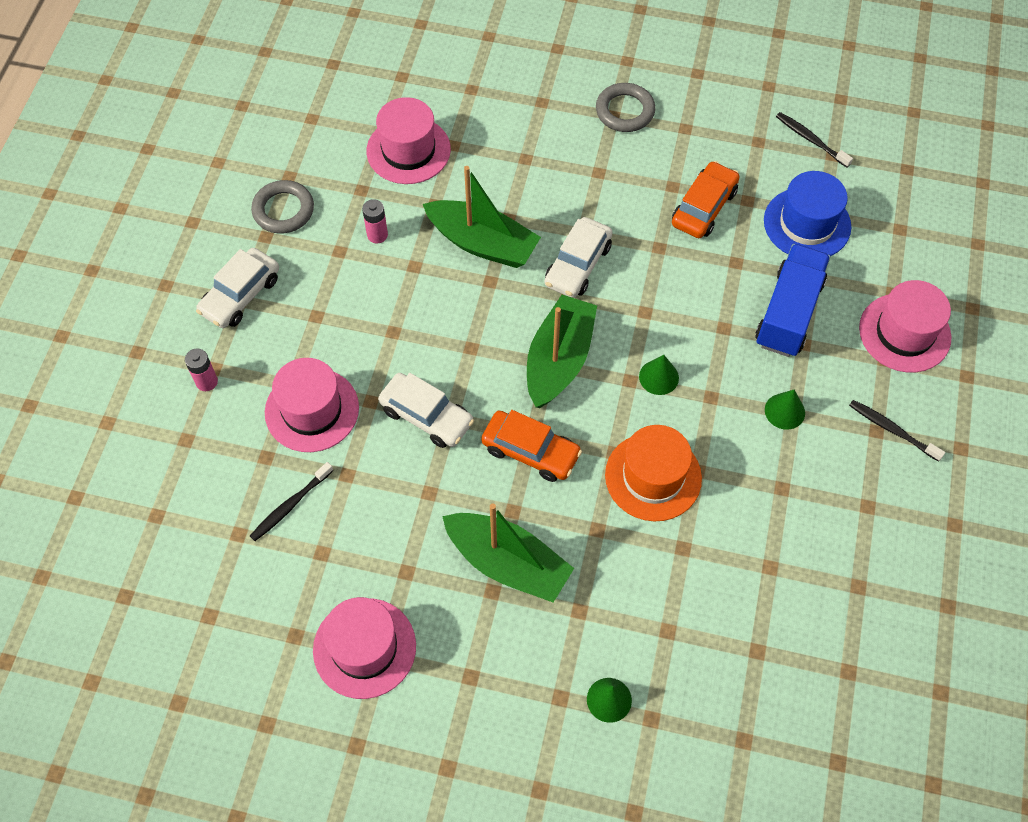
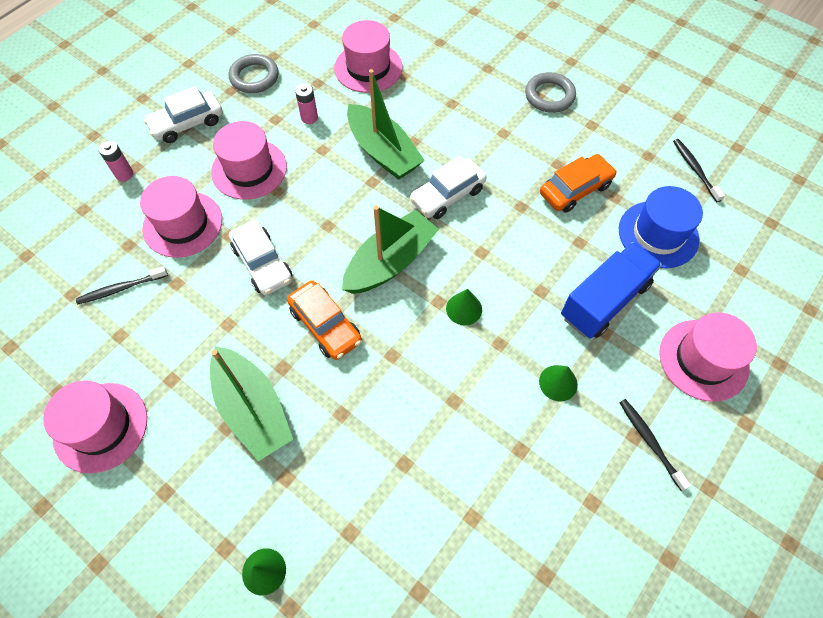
camera: 25 degrees right, 0 degrees up
orange hat [605,425,702,521] -> none
none -> pink hat [211,121,287,200]

